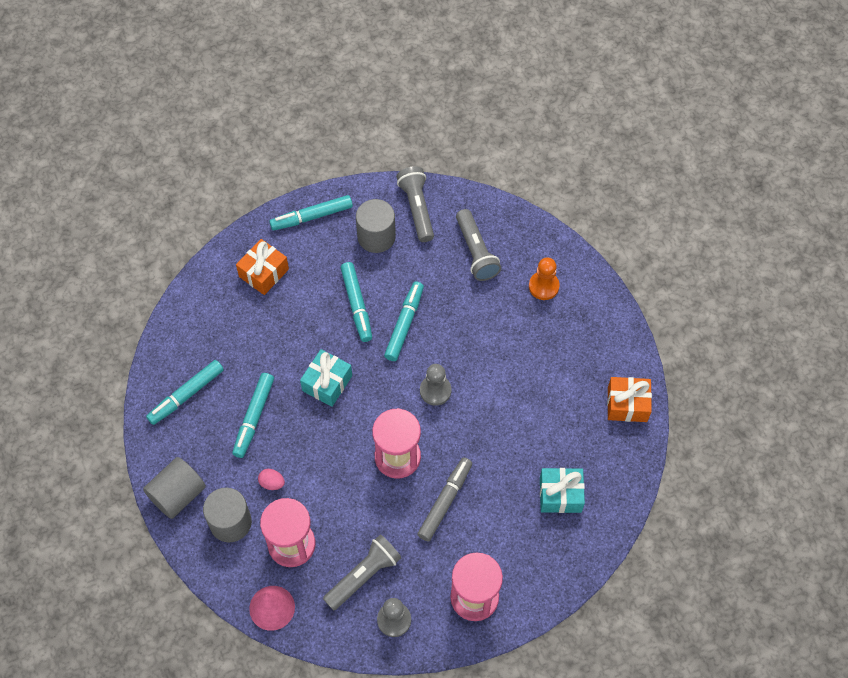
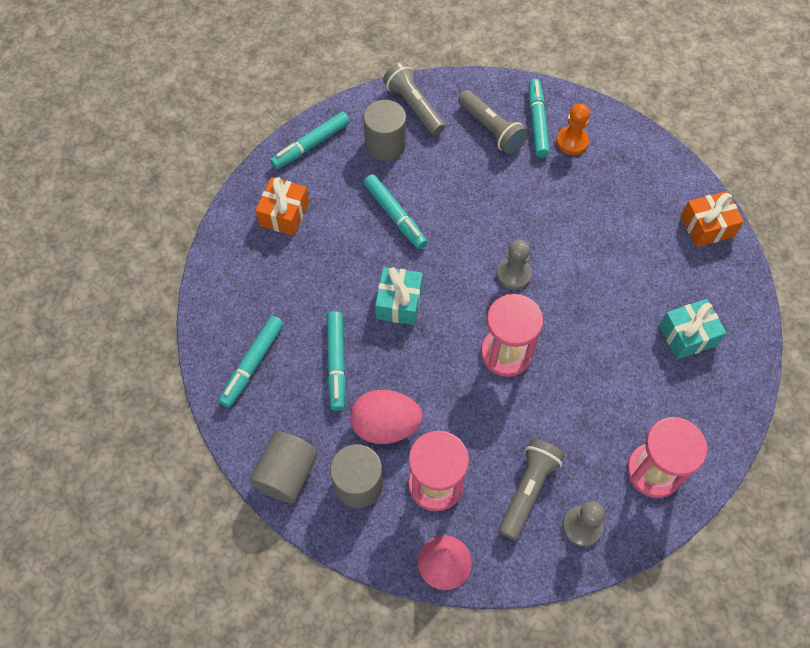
camera: 20 degrees left, 0 degrees up
pink egg [258,469,285,490] -> pink egg [350,390,423,444], size x2.23
turquoise marker [384,282,424,361] -> turquoise marker moved to [529,79,550,158]
grey marker [417,458,472,541] -> none

